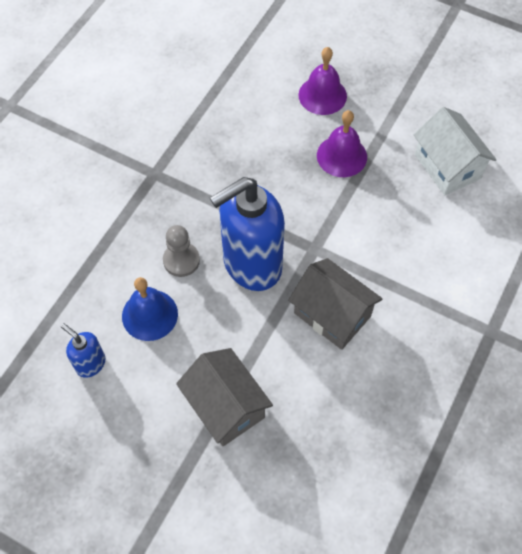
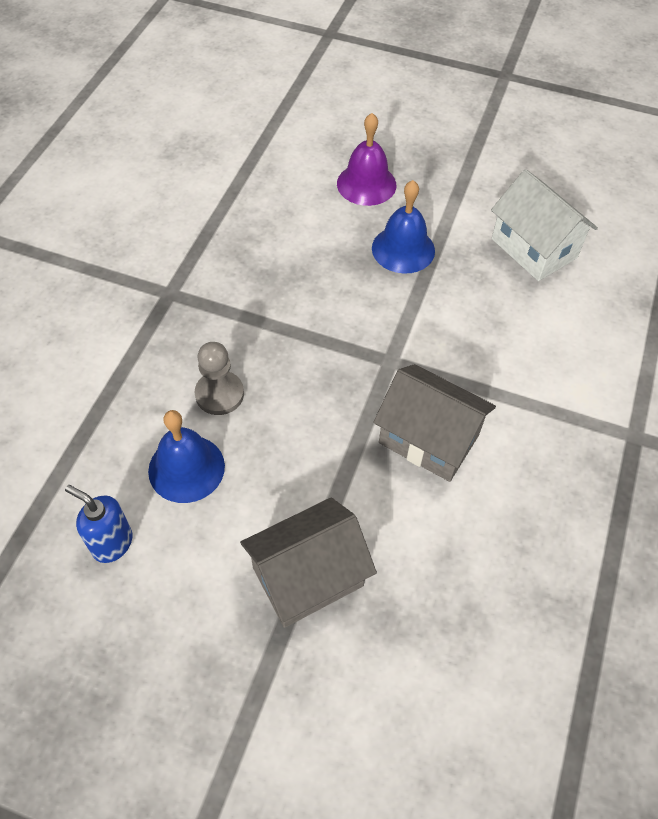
camera: 10 degrees left, 5 degrees down
grey house [176,348,273,446] -> grey house turned 75 degrees counterclockwise [240,497,377,628]
blue soap dispenser [210,177,285,291] -> none
purple bell [317,110,367,177] -> blue bell [372,180,435,274]

